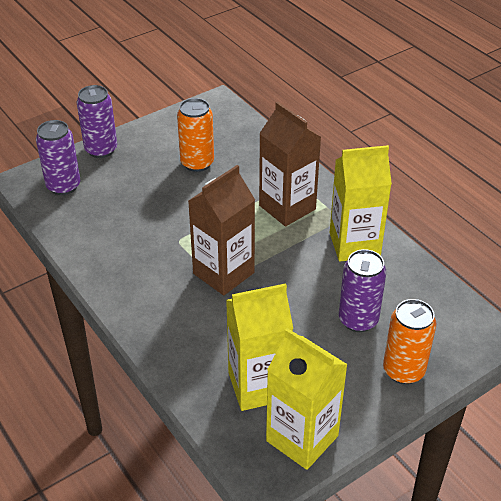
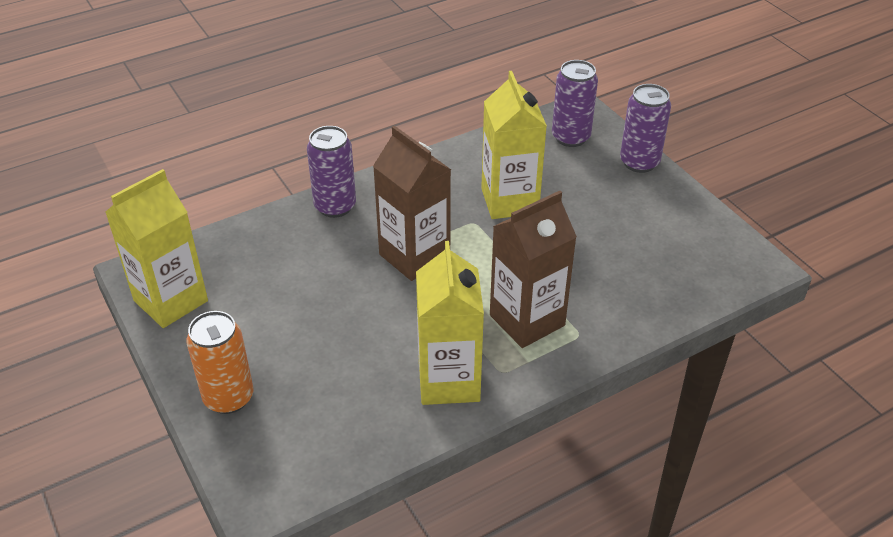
camera: 95 degrees right, 0 degrees up
orange can [177,98,214,172] -> none
yellow carton [226,283,293,411] -> yellow carton moved to [481,71,547,219]
purple can [339,249,386,332] -> purple can moved to [307,126,356,218]

